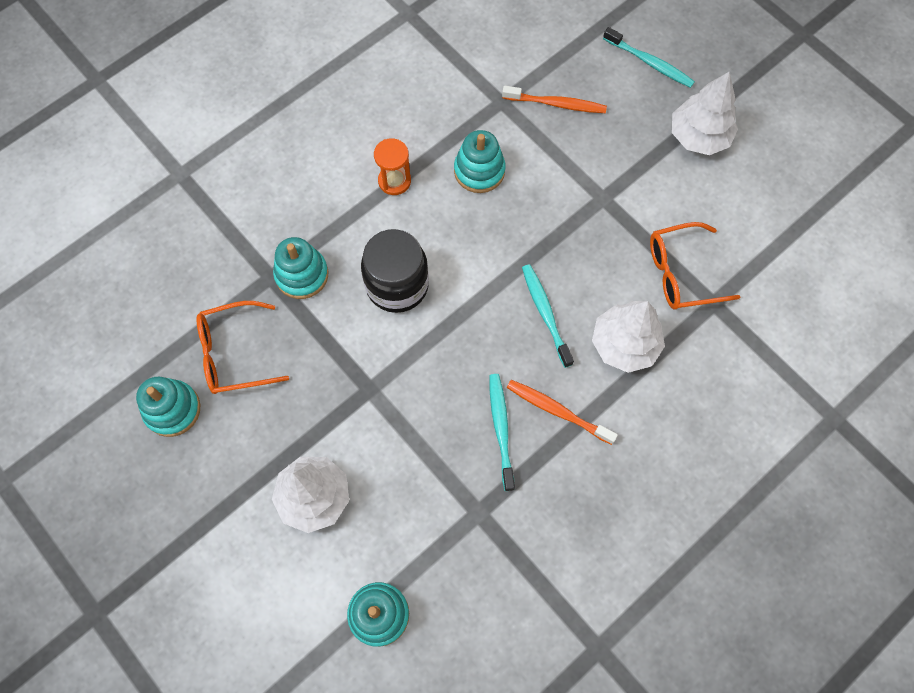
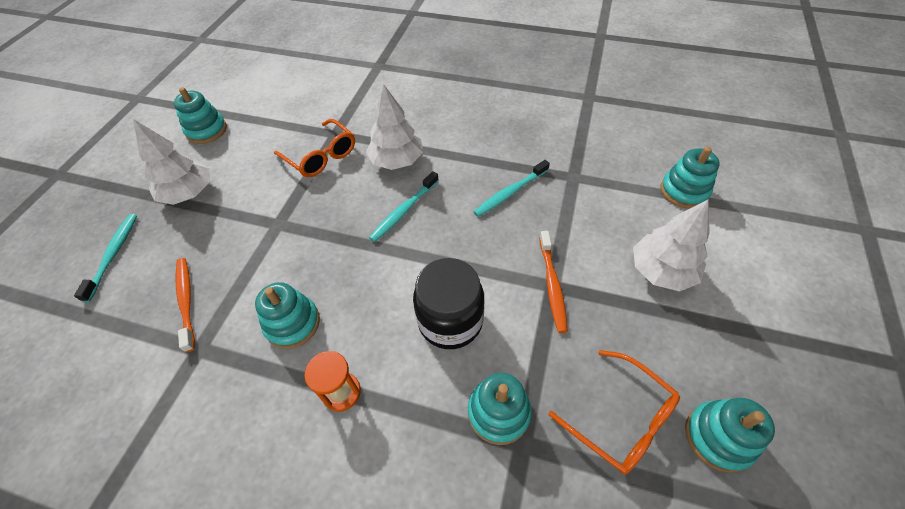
camera: 120 degrees left, 15 degrees down
orange toothbrush [507,380,618,445] -> orange toothbrush moved to [539,231,568,333]
none -> turquoise stacking toy [174,87,227,144]

